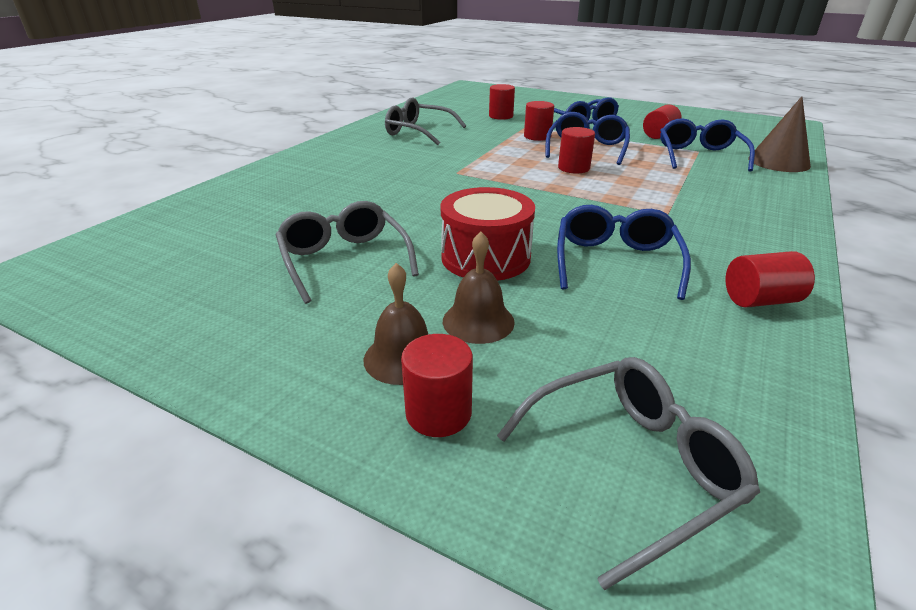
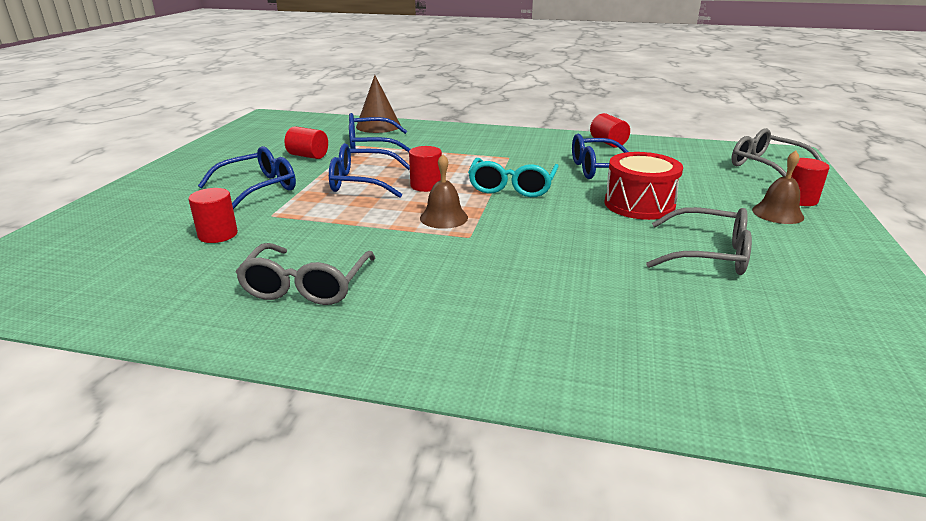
camera: 105 degrees left, 5 degrees down
grey glasses [275,201,419,304] -> grey glasses turned 120 degrees counterclockwise [646,207,752,275]
brown bell [443,232,515,344] -> brown bell moved to [420,154,468,229]
red cylinder [524,101,554,141] -> none
none -> turquoise glasses [468,158,559,197]

